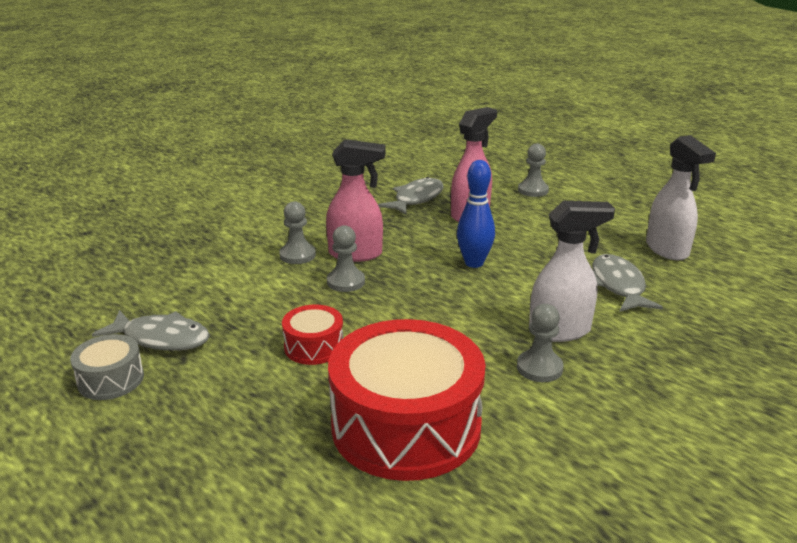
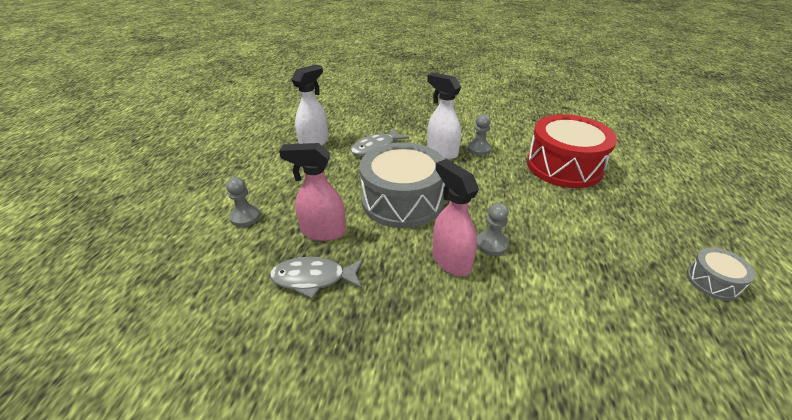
camera: 125 degrees left, 10 degrees up
grey fish [92,310,210,351] -> none
grey pawn [279,201,316,264] -> none
red drum [282,305,343,365] -> none
blue bowling pin [457,160,495,268] -> grey drum [360,142,445,228]

